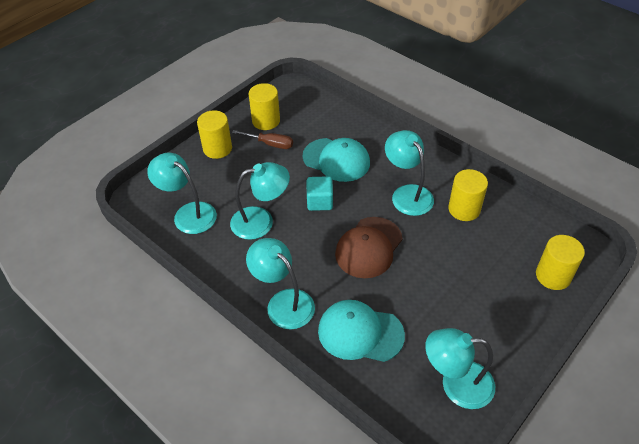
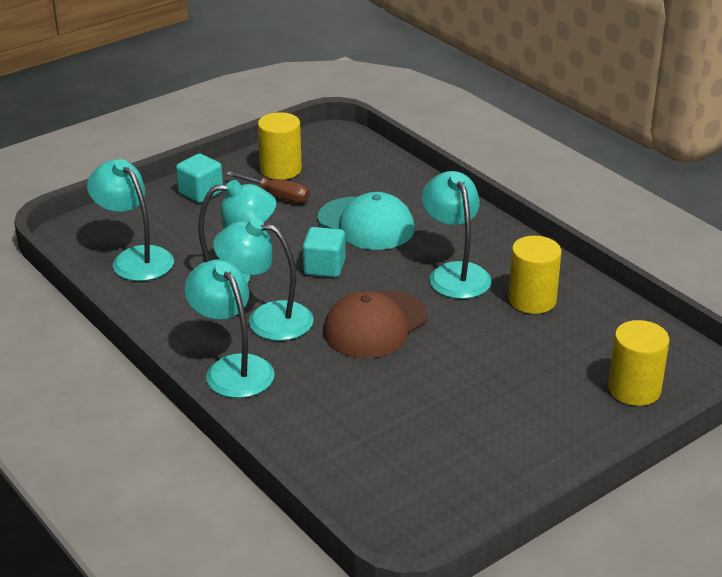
camera: 10 degrees right, 15 degrees down
yellow cylinder [197,110,232,159] -> turquoise cube [176,154,223,203]
turquoise cap [318,300,405,362] -> none
turquoise lamp [425,328,495,409] -> turquoise lamp moved to [213,218,314,341]

